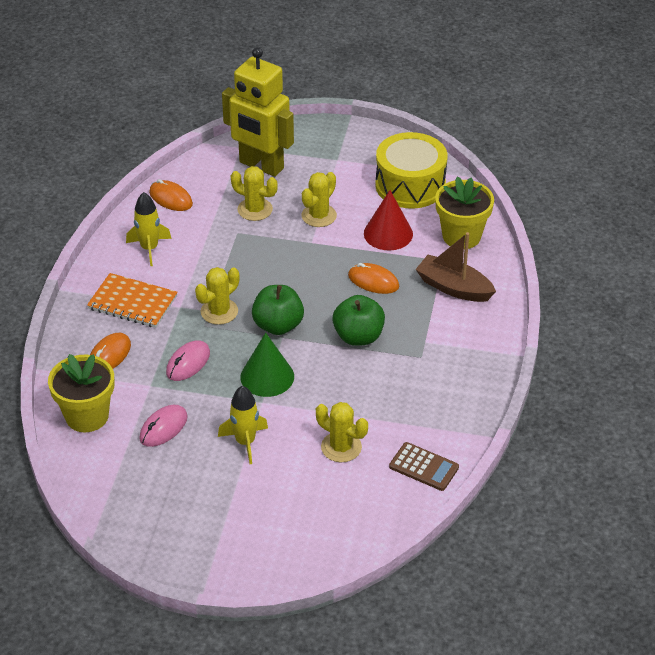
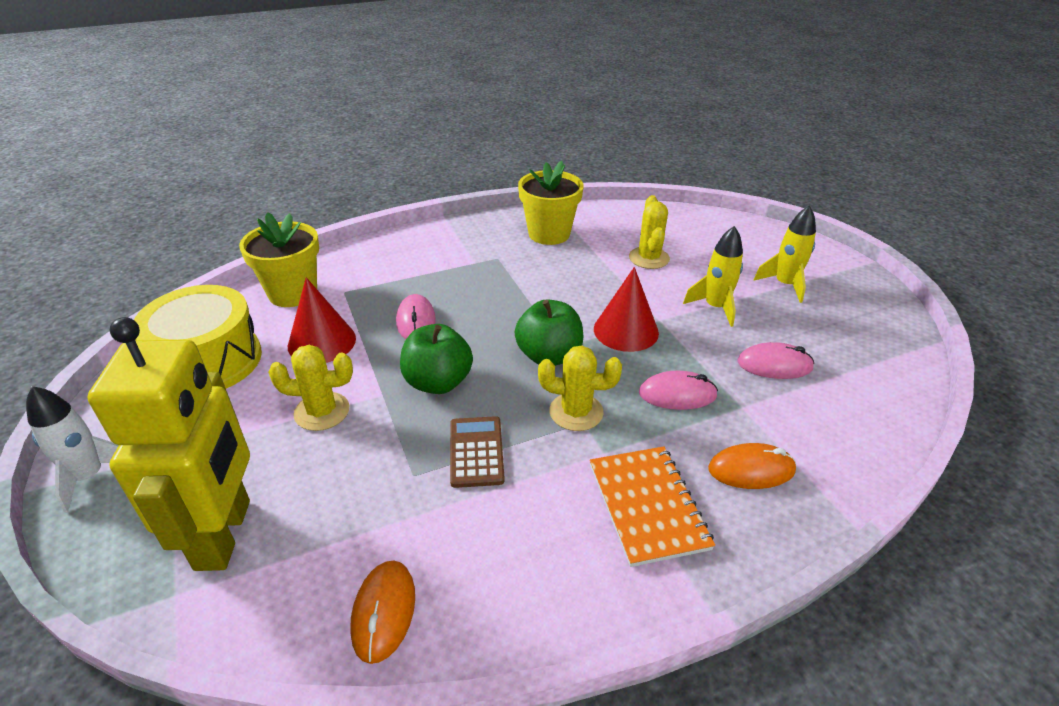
camera: 125 degrees left, 5 degrees down
yellow flower pot [48,354,114,432] -> yellow flower pot moved to [518,161,584,245]
yellow rocket [126,192,172,266] -> yellow rocket moved to [754,205,816,303]
yellow cactus [231,166,278,221] -> none
green cone [240,333,294,397] -> red cone [594,267,659,352]
green apple [332,295,385,346] -> green apple moved to [400,324,473,394]
orange mouse [348,263,399,294] -> pink mouse [396,294,436,339]
brown calculator [389,442,459,491] -> brown calculator moved to [450,416,505,488]
brown boat [415,232,496,302] -> none
none -> white rocket [26,386,119,512]

